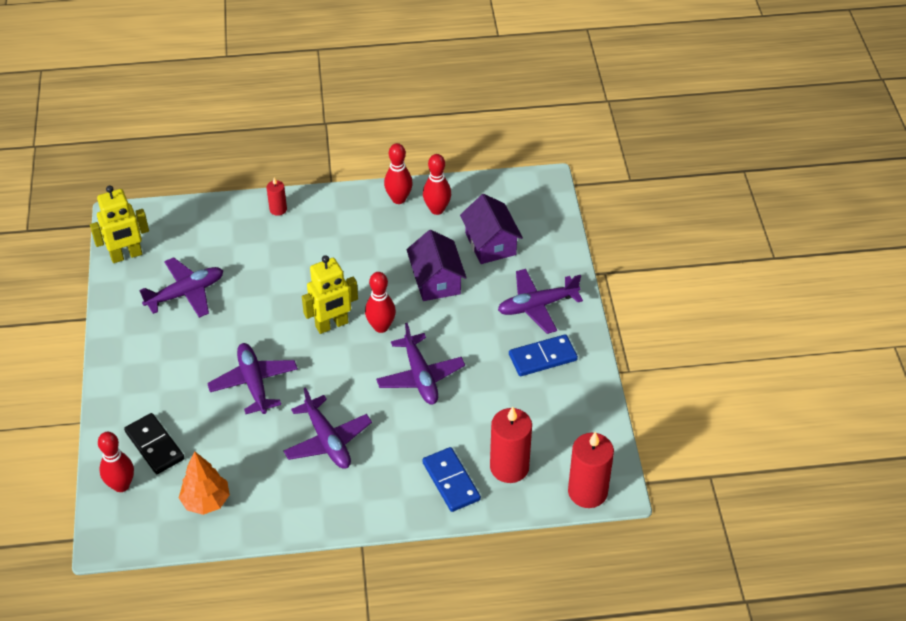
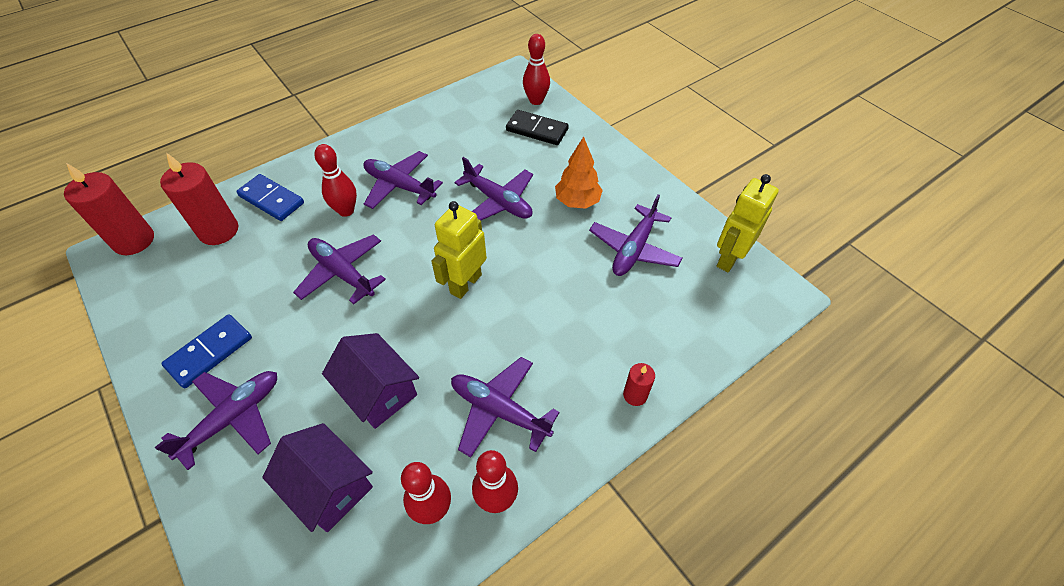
camera: 150 degrees right, 5 degrees up
orange tree [179,451,230,515] -> orange tree moved to [555,136,603,209]
red bowling pin [365,272,396,333] -> red bowling pin moved to [314,144,357,217]
none -> purple plane [451,357,560,458]

